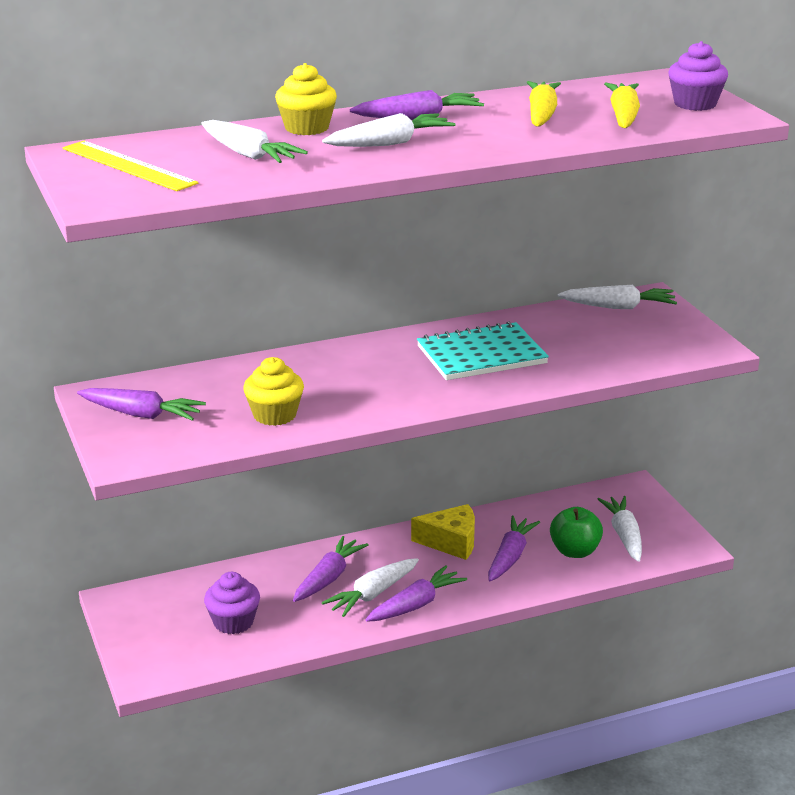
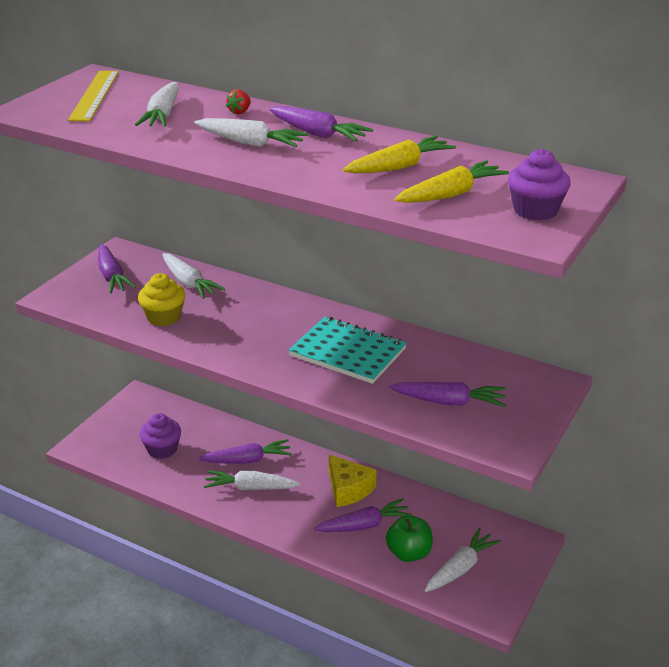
camera: 50 degrees right, 5 degrees up
yellow cupcake [275,63,337,135] -> red strawberry [226,89,251,114]
purple carrot [365,565,467,622] -> purple carrot moved to [389,382,506,407]
white carrot [558,285,677,309] -> white carrot moved to [162,253,225,299]

